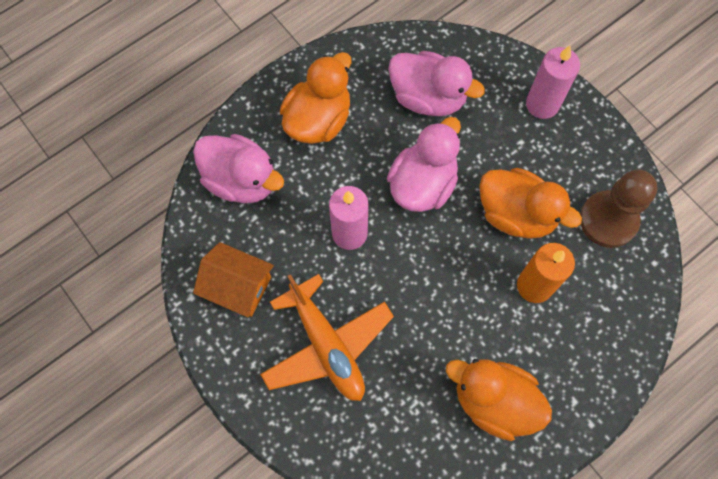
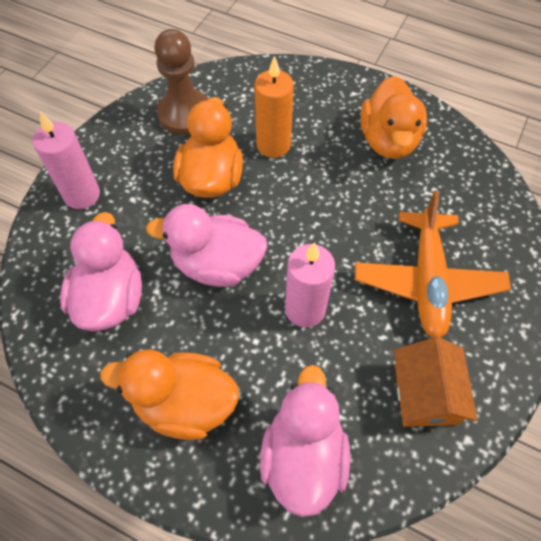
camera: 115 degrees left, 10 degrees down
orange plane [260,274,394,401] -> orange plane turned 150 degrees clockwise [355,191,511,338]

